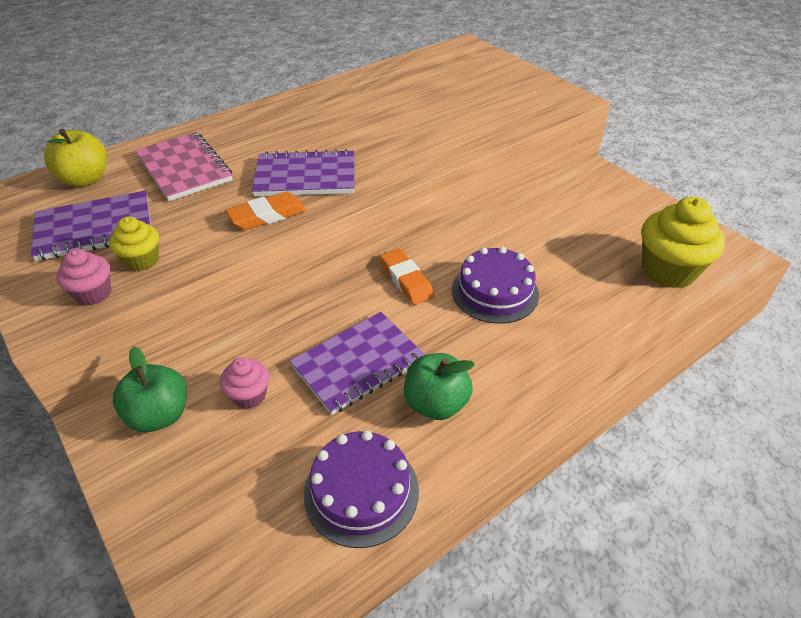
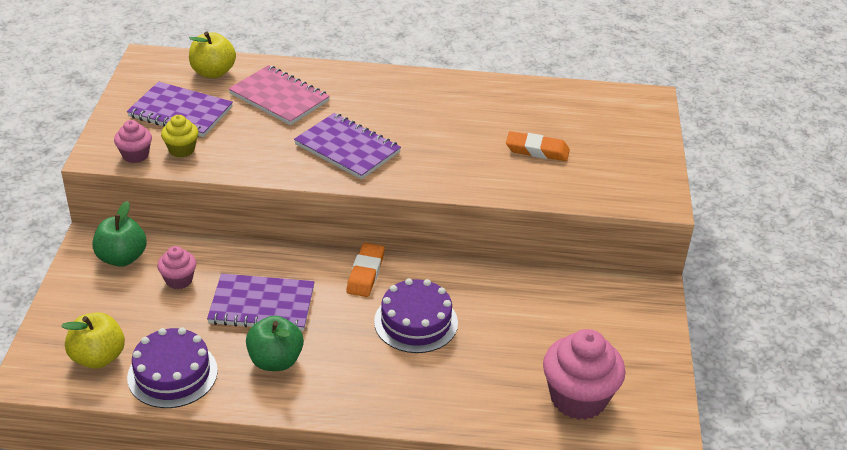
camera: 40 degrees right, 5 degrees down
pink notebook [135,132,233,201] -> pink notebook turned 60 degrees counterclockwise [228,65,330,125]
orange eraser [226,192,306,230] -> orange eraser moved to [506,131,570,161]
yellow cupcake [641,197,725,288] -> pink cupcake [543,329,626,420]
none -> yellow apple [61,312,125,369]

